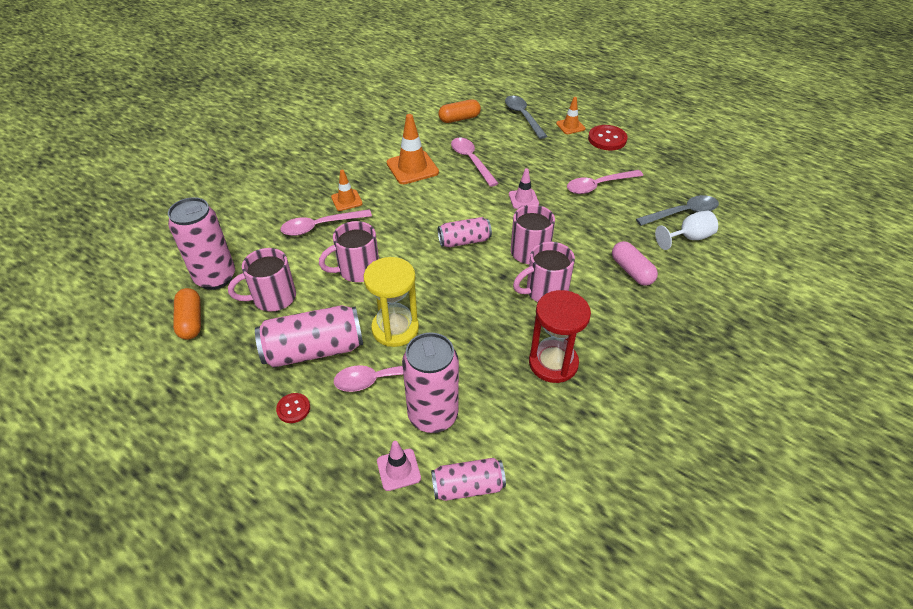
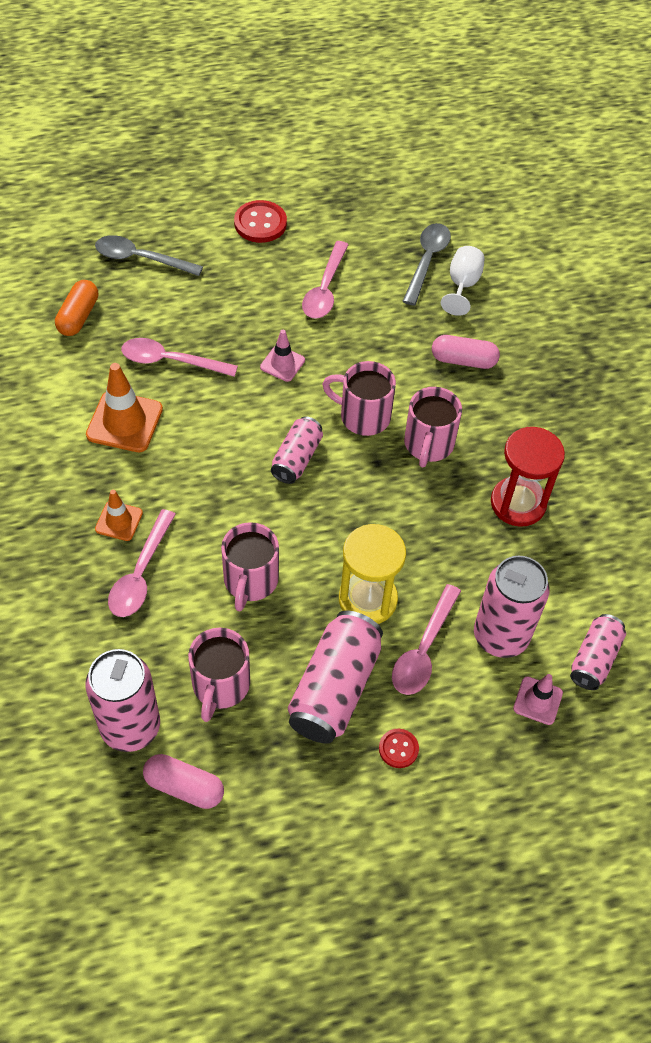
camera: 55 degrees left, 10 degrees up
orange capsule [173,288,201,340] -> pink capsule [143,754,224,809]
orange traffic cone [556,97,586,134] -> none

